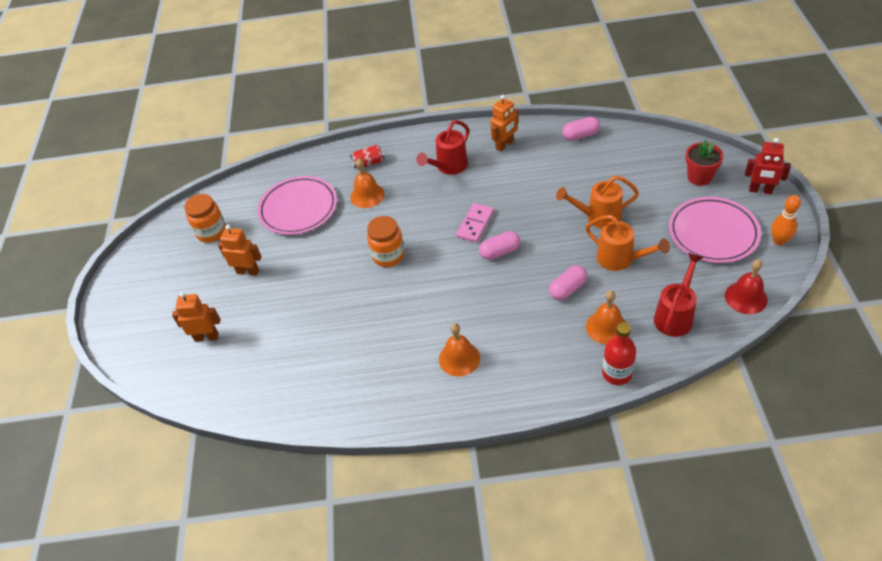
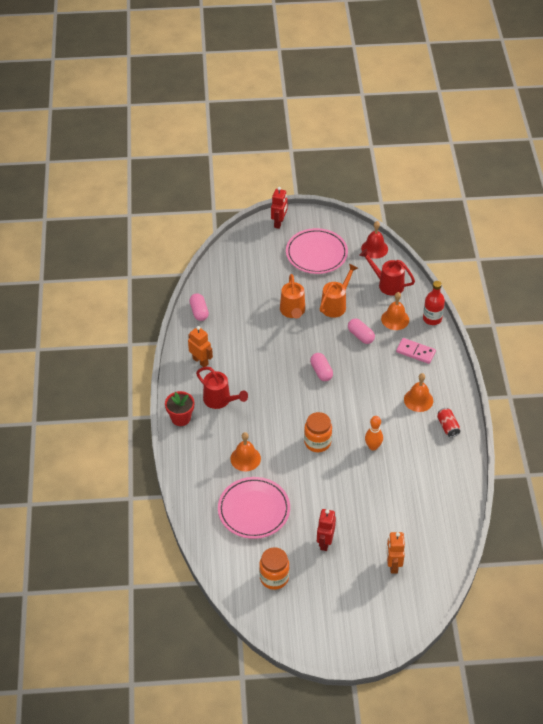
camera: 95 degrees left, 0 degrees up
orange robot [218,225,262,276] -> red robot [317,509,336,551]
red can [350,145,384,168] -> red can moved to [437,408,460,437]
pink domino [456,203,494,243] -> pink domino moved to [396,338,436,364]
red flower pot [685,140,724,186] -> red flower pot moved to [165,391,194,426]
orange bowling pin [771,195,801,245] -> orange bowling pin moved to [365,416,383,451]

